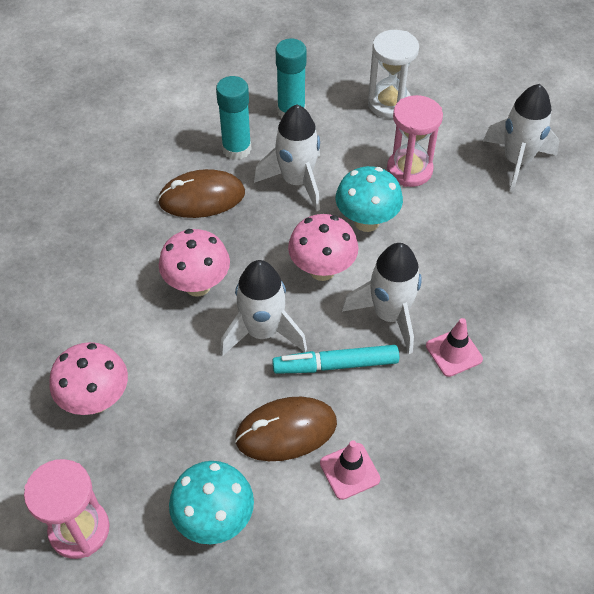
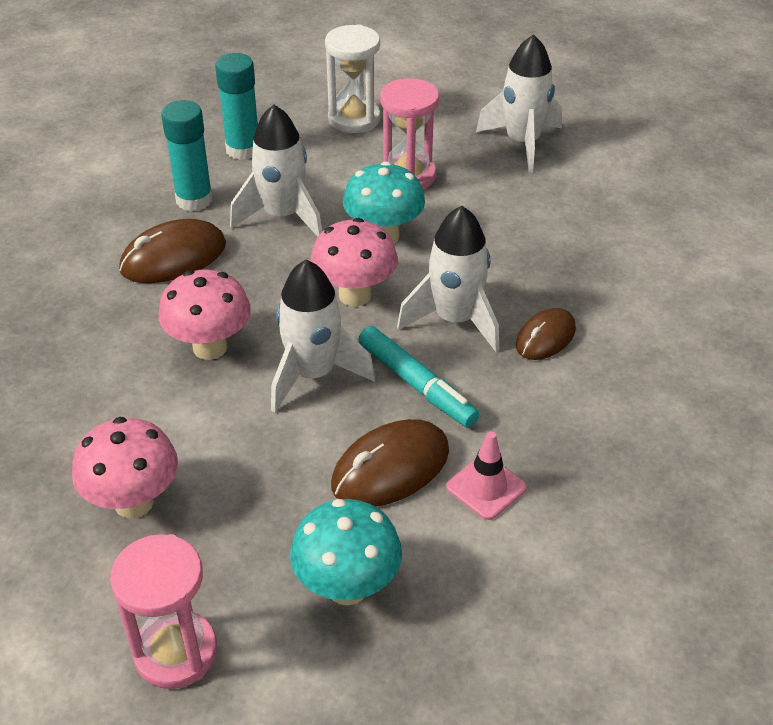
camera: 20 degrees left, 10 degrees down
turquoise marker [272,345,399,374] -> turquoise marker turned 105 degrees counterclockwise [359,326,479,428]
pink traffic cone [426,318,483,377] -> brown mouse [516,308,576,360]

